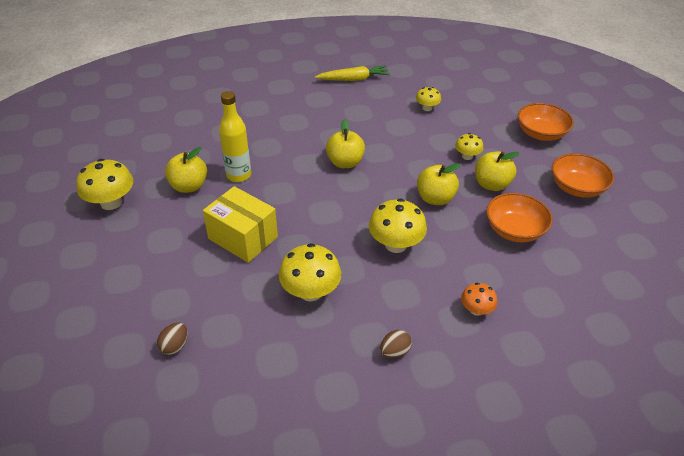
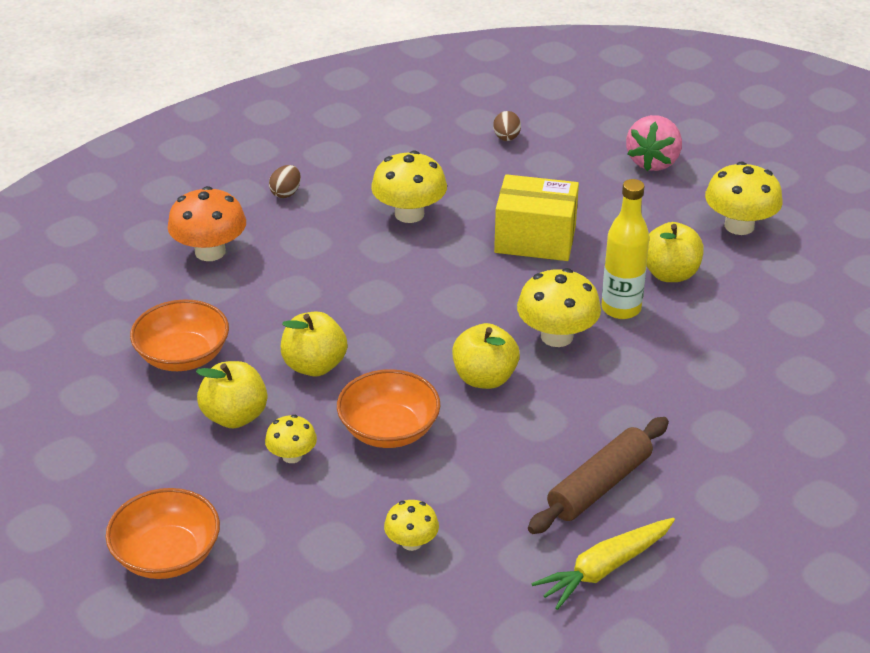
camera: 155 degrees right, 5 degrees down
yellow mushroom [369,199,427,253] -> yellow mushroom moved to [517,268,601,347]
orange mushroom [461,283,497,316] -> orange mushroom [168,186,246,261], size x1.76
orange bowl [552,153,614,198] -> orange bowl moved to [337,369,440,448]
none -> brown rolling pin [528,417,669,534]
none -> pink strawberry [626,115,682,171]

